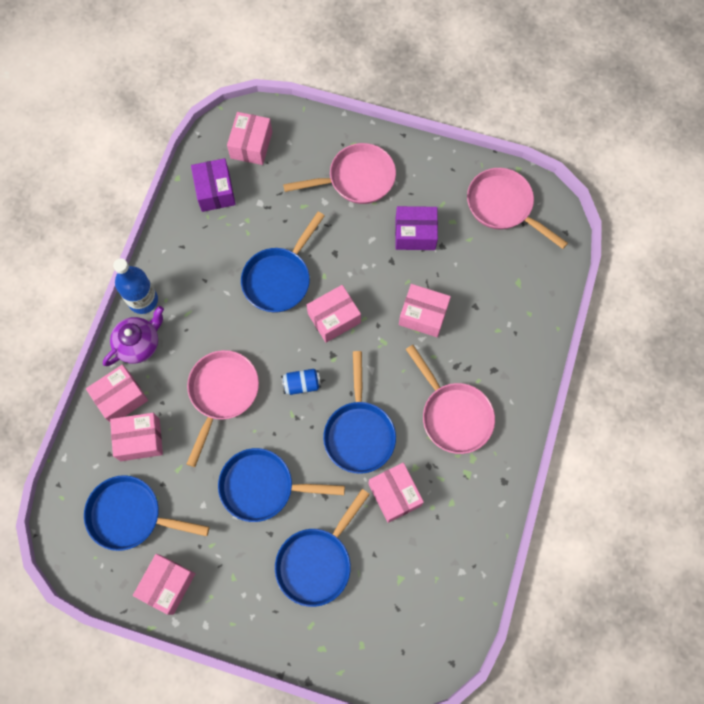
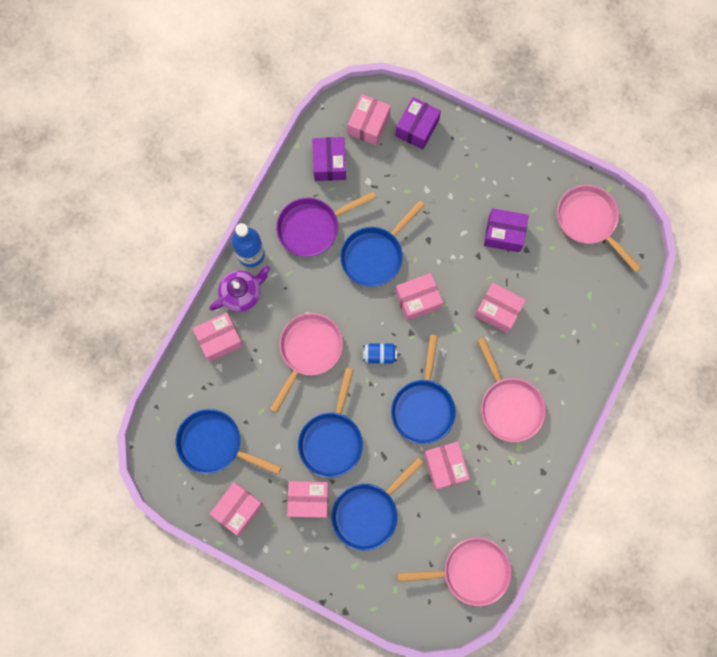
camera: 10 degrees right, 5 degrees up
pink box [110,413,163,461] -> pink box moved to [287,481,329,518]
blue pan [218,448,345,522] -> blue pan turned 90 degrees counterclockwise [298,368,363,478]
pink pan [283,143,396,204] -> pink pan moved to [397,538,511,606]
none -> purple pan [276,191,376,257]
none -> purple box [396,97,441,150]

